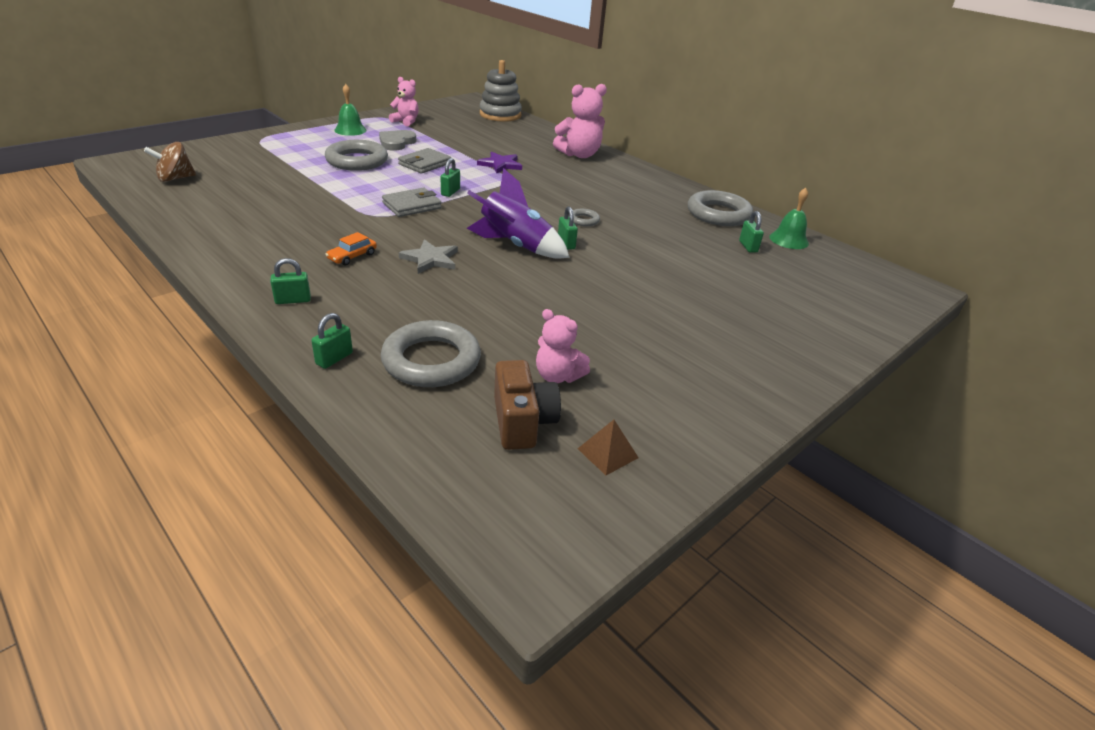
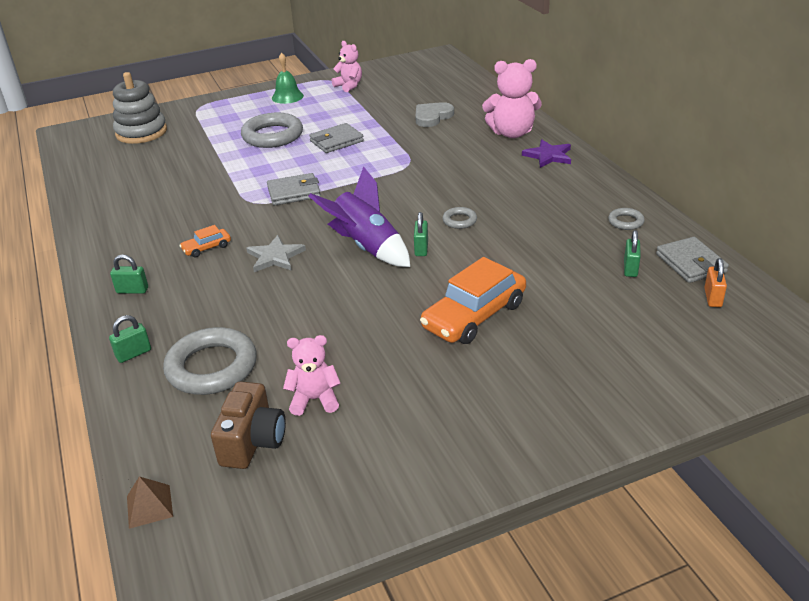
camera: 25 degrees right, 0 degrees up
brown spinning top [144,142,196,182] -> none
grey heart [379,130,416,151] -> grey heart moved to [416,102,454,127]
green padlock [441,158,460,197] -> none
purple star [477,152,522,173] -> purple star moved to [522,139,571,168]
grey stacking toy [480,60,522,122] -> grey stacking toy moved to [113,72,167,144]
pink teddy bear [536,309,590,383] -> pink teddy bear turned 120 degrees clockwise [283,335,341,416]
brown pyramid [578,420,639,475] -> brown pyramid moved to [127,476,173,529]
grey ring [688,190,753,226] -> grey ring [608,208,645,230], size x0.46
green bell [769,188,809,249] -> grey wallet [656,237,729,283]
none -> orange car [420,257,526,344]
none -> orange padlock [704,258,727,307]

